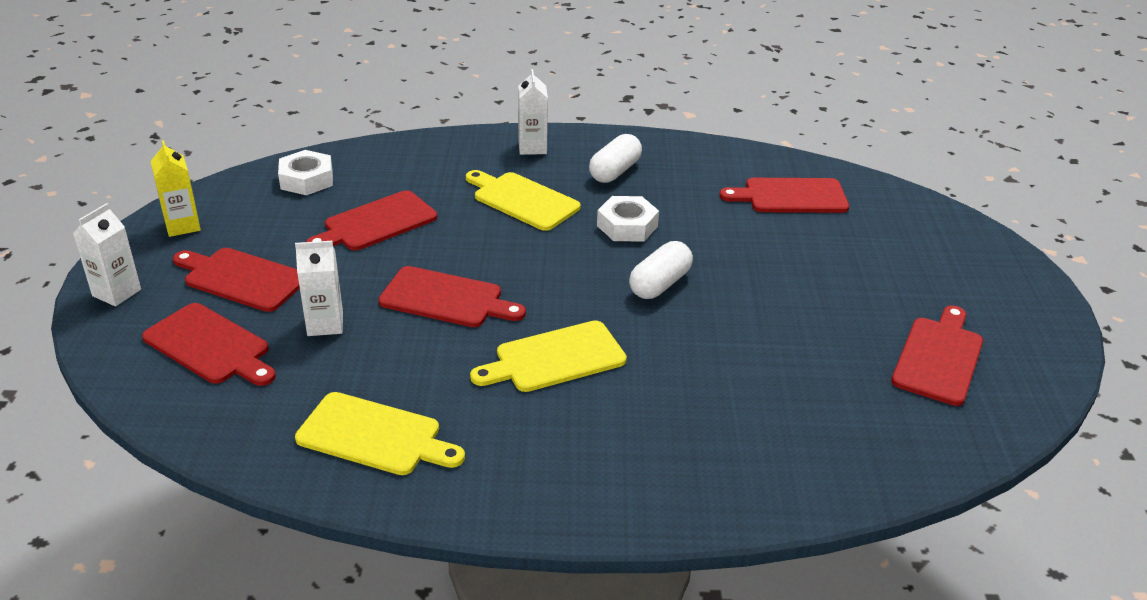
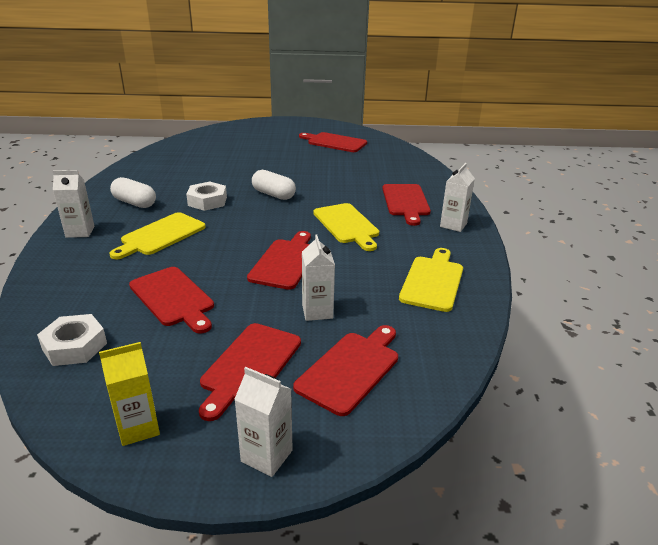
camera: 90 degrees left, 5 degrees down
red cutting board [719,178,849,213] -> red cutting board moved to [382,184,431,226]
none -> white carton [440,163,475,232]

